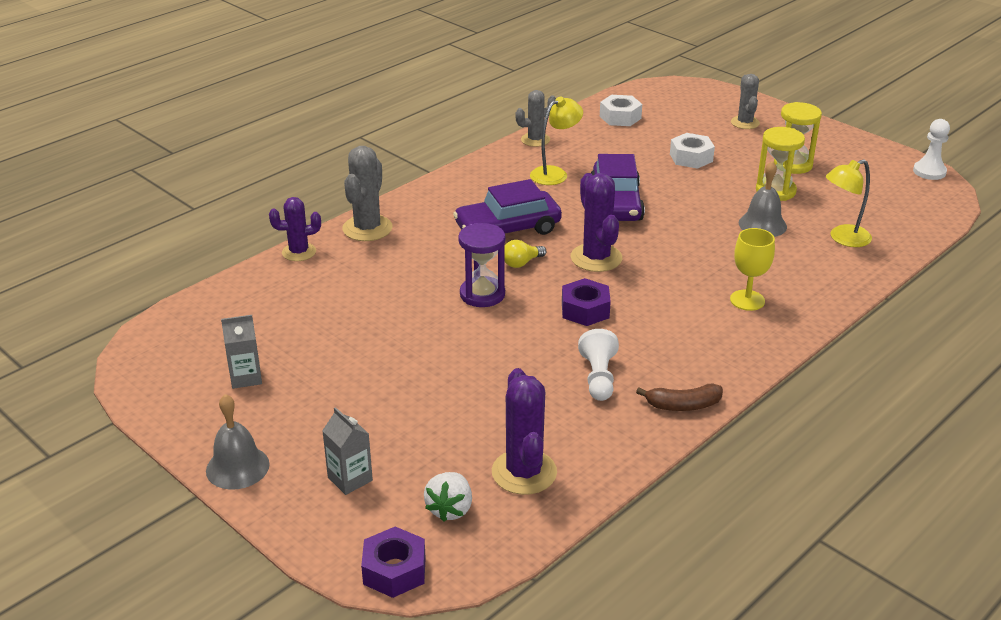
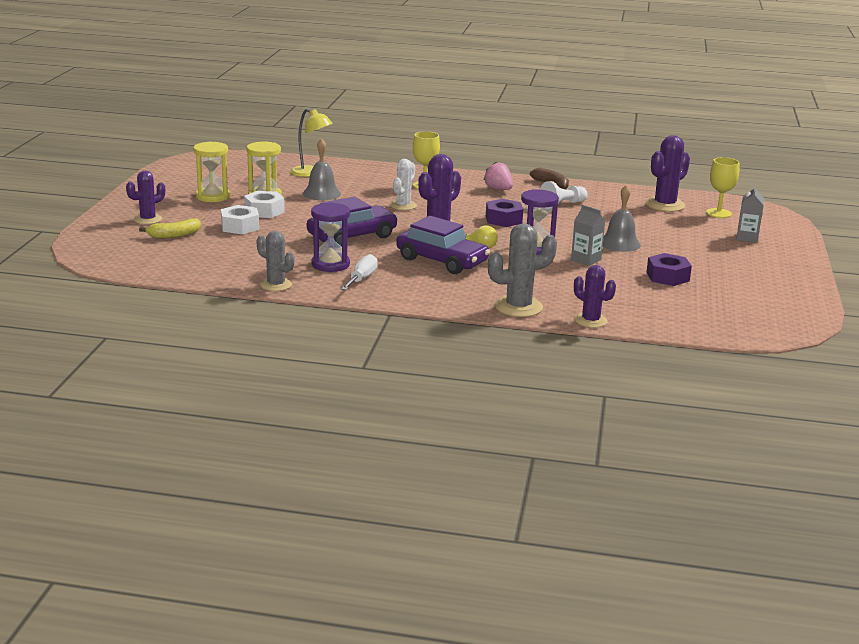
camera: 125 degrees left, 10 degrees down
grey bell [206,394,269,490] -> grey bell moved to [603,185,641,252]
grey carton [221,315,262,389] -> grey carton moved to [571,205,605,266]
purple nut [361,527,426,598] -> purple nut moved to [646,253,692,286]
white strawberry [424,472,472,522] -> yellow goblet [706,157,739,218]
yellow lamp [530,97,583,185] -> purple hourglass [311,202,350,272]
white nut [600,95,642,126] -> white nut moved to [244,191,285,218]
grey cactus [731,74,760,129] -> purple cactus [126,170,165,225]
white pawn [913,119,950,180] -> none
none -> yellow banana [139,219,201,239]
none -> white screwdriver [341,254,378,290]
none -> white cactus [390,159,417,210]
none -> pink strawberry [484,162,513,190]

